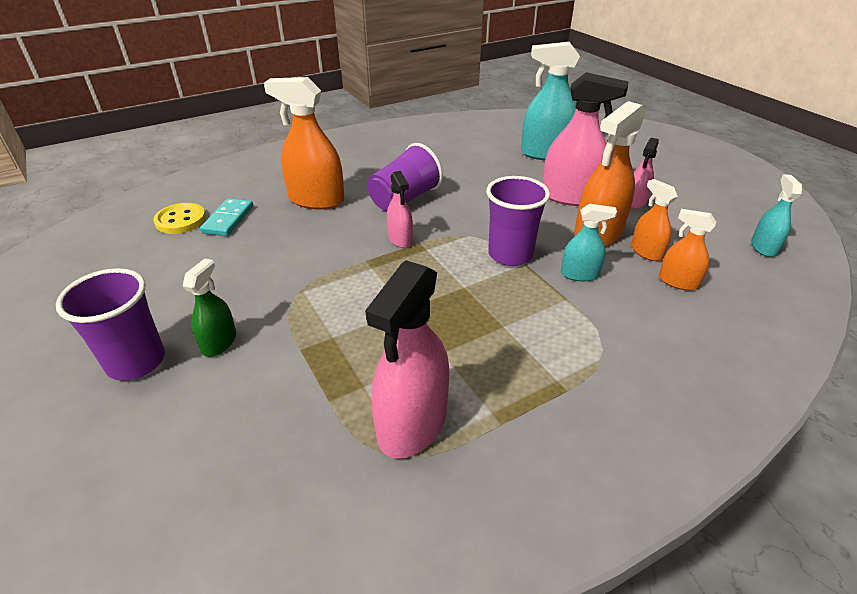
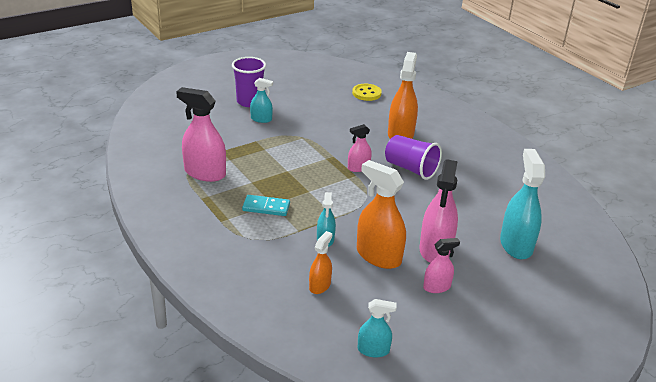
camera: 85 degrees right, 5 degrees down
green spray bottle [183,258,236,357] -> turquoise spray bottle [250,78,273,123]
turquoise domino [200,198,253,236] -> turquoise domino moved to [242,195,290,216]
purple cup [486,176,550,266] -> none
pink spray bottle [631,138,659,209] -> pink spray bottle turned 135 degrees clockwise [423,238,460,293]
orange spray bottle [631,179,678,261] -> none

